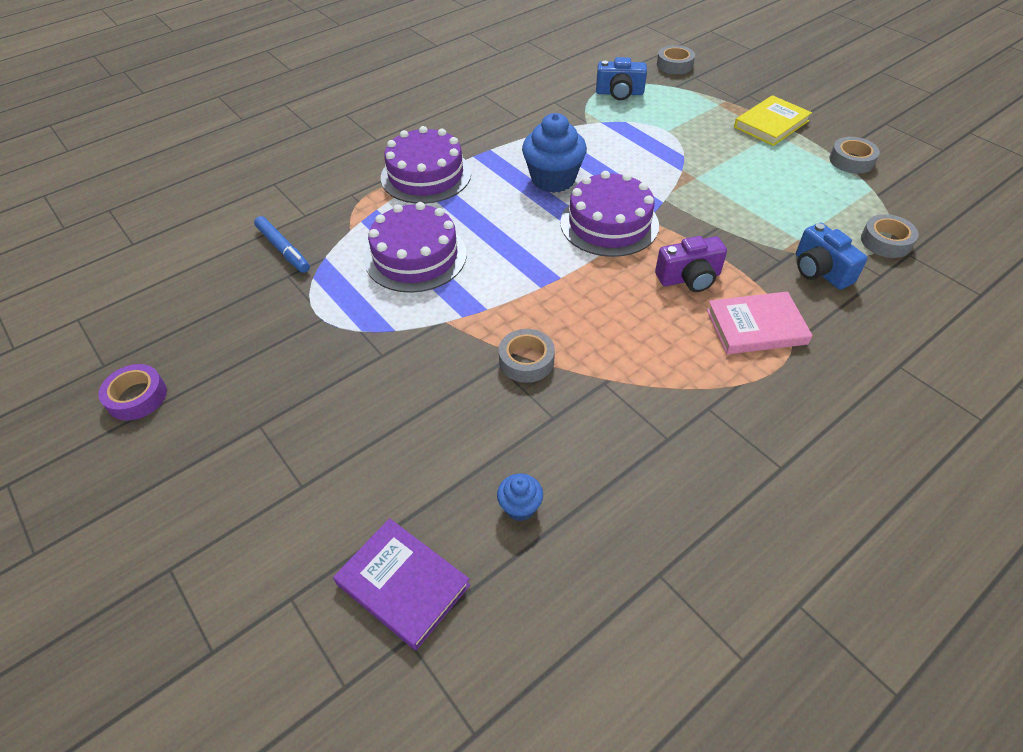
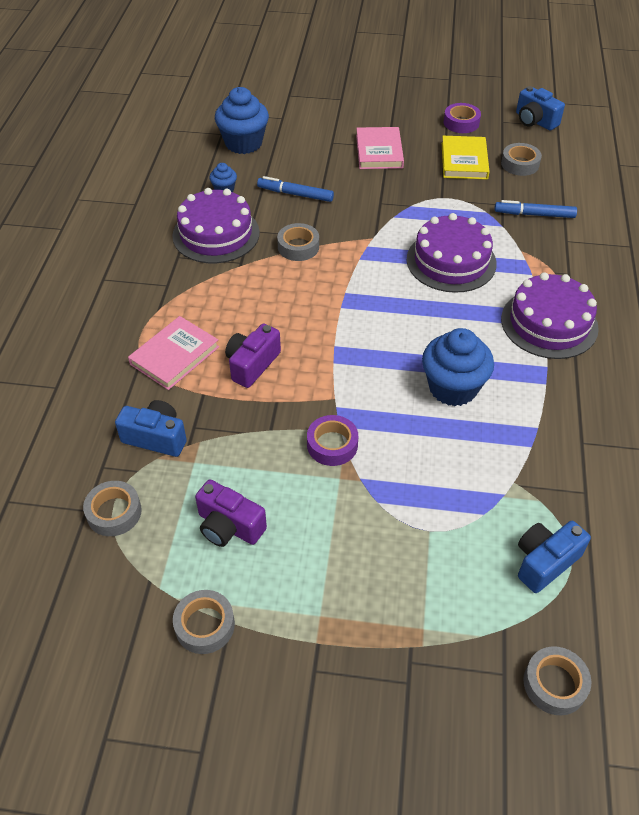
camera: 135 degrees right, 0 degrees up
purple book [333,518,470,650] -> blue cupcake [215,87,269,154]
purple cake [560,171,659,257] -> purple cake moved to [172,188,260,263]
yellow book [734,95,812,146] -> yellow book moved to [442,136,490,179]
none -> purple camera [195,480,267,547]
none -> blue marker [257,176,334,202]
none -> purple tape [307,415,358,466]
none -> pink book [356,127,404,169]
none -> grey tape [501,143,542,176]
none -> blue camera [516,86,565,130]

